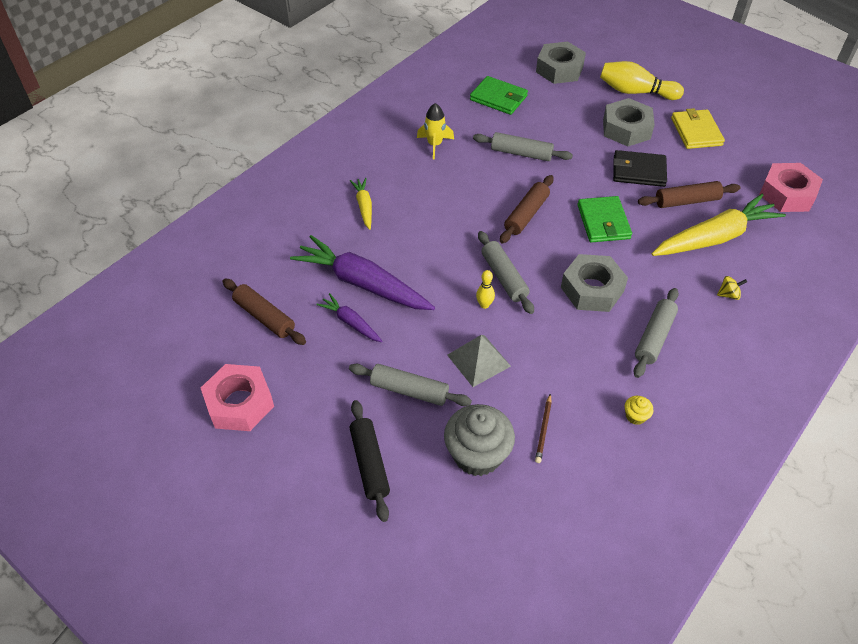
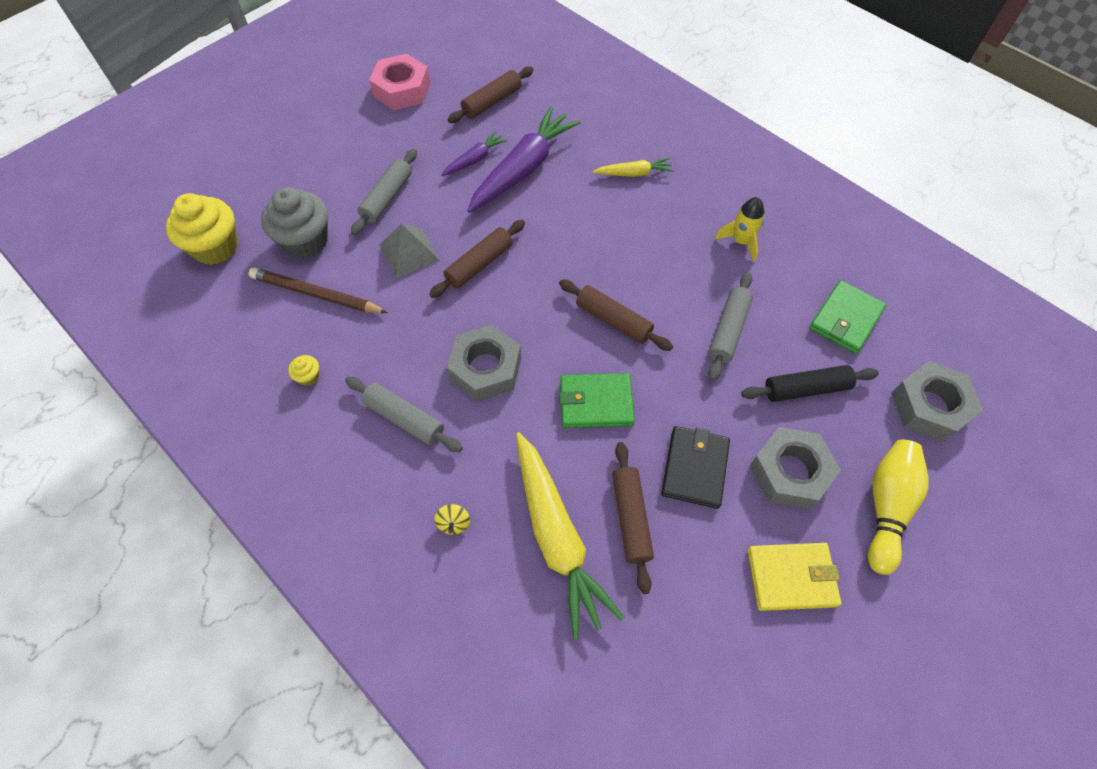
camera: 95 degrees right, 10 degrees up
black rolling pin [350,400,390,522] -> black rolling pin moved to [741,365,879,402]
yellow bowling pin [476,270,495,309] -> brown rolling pin [429,220,525,298]
grey rolling pin [478,231,534,314] -> none
brown pencil [535,394,552,463] -> brown pencil [249,267,388,313], size x1.91
pink nut [759,163,823,212] -> none
none -> yellow cupcake [166,193,238,265]

